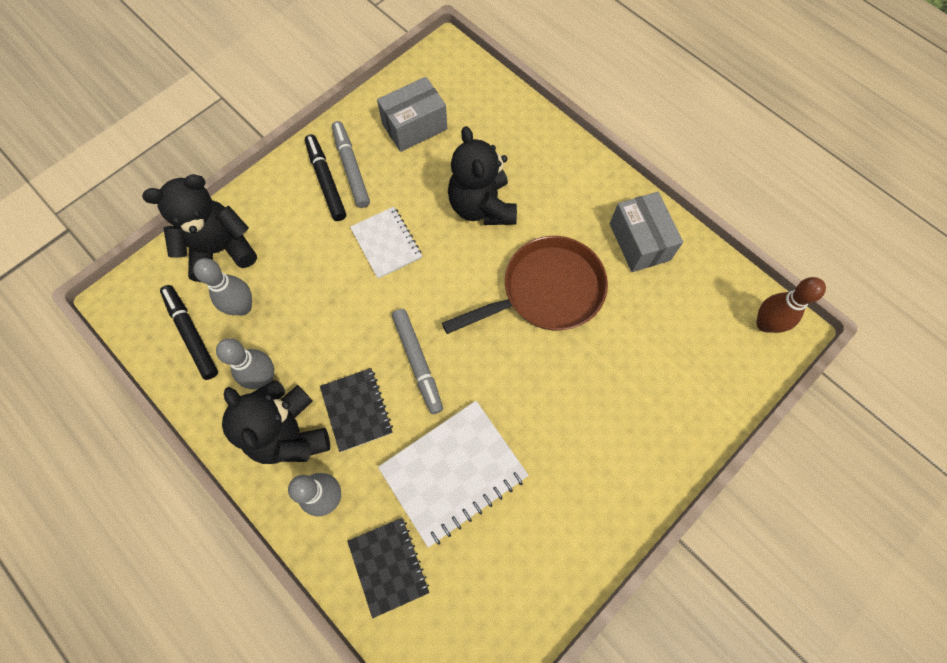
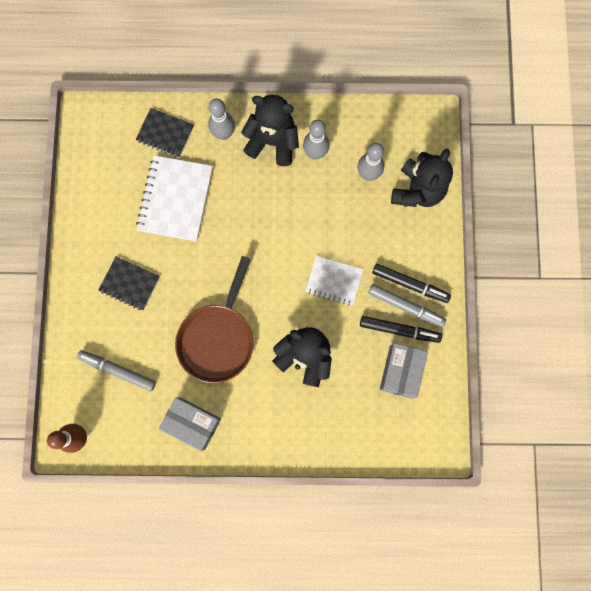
camera: 135 degrees right, 10 degrees up
black marker [160,285,218,380] -> black marker moved to [360,316,442,343]
black notebook [320,368,393,452] -> black notebook moved to [99,256,160,311]
grey marker [392,309,443,414] -> grey marker moved to [77,350,156,392]

